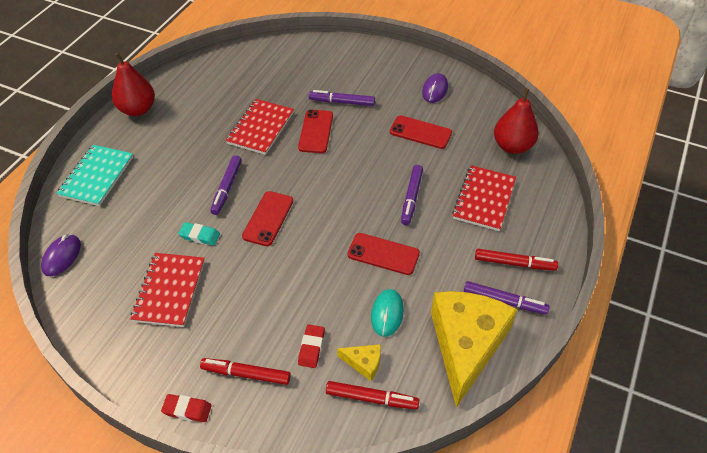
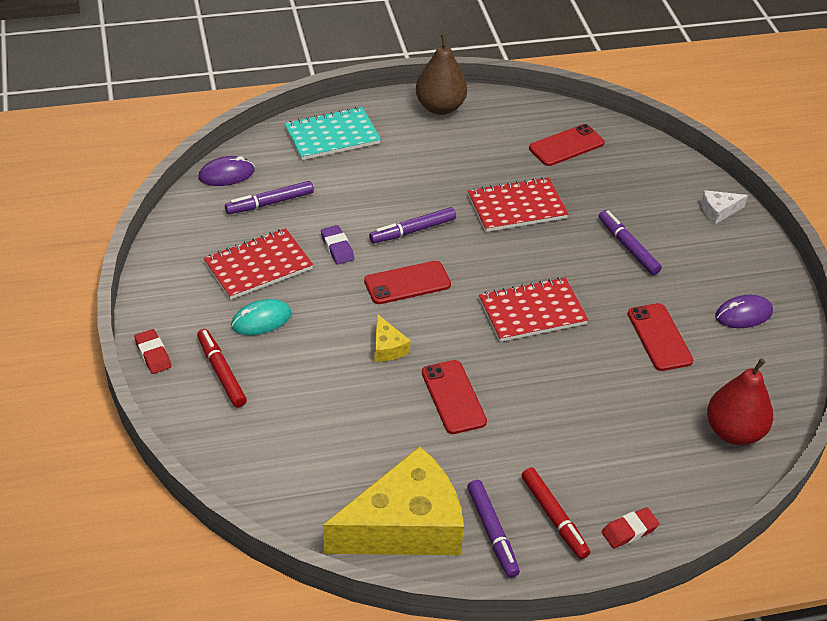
camera: 50 degrees right, 5 degrees down
red pear [112,53,155,116] -> brown pear [416,34,467,115]
turquoise eraser [178,222,220,246] -> purple eraser [321,225,354,265]
red phone [298,110,333,153] -> red phone moved to [529,124,605,166]
red eraser [298,324,325,368] -> red eraser moved to [602,507,660,548]
red marker [326,381,419,409] -> none
yellow cheese [337,344,381,381] -> yellow cheese moved to [374,314,411,362]
turquoise mouse [371,289,404,337] -> turquoise mouse moved to [231,299,292,335]
purple marker [401,165,423,225] -> purple marker moved to [225,181,314,214]
red notebook [452,165,516,231] -> red notebook moved to [479,277,588,342]
none -> white cheese [701,190,748,224]

